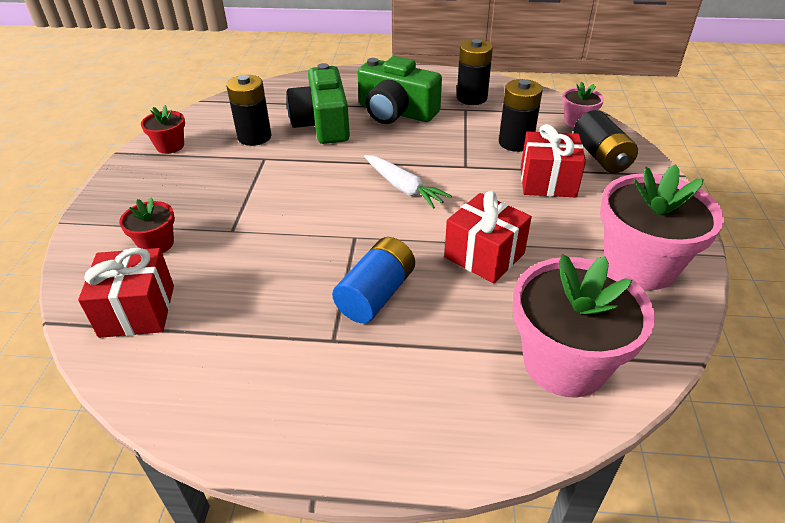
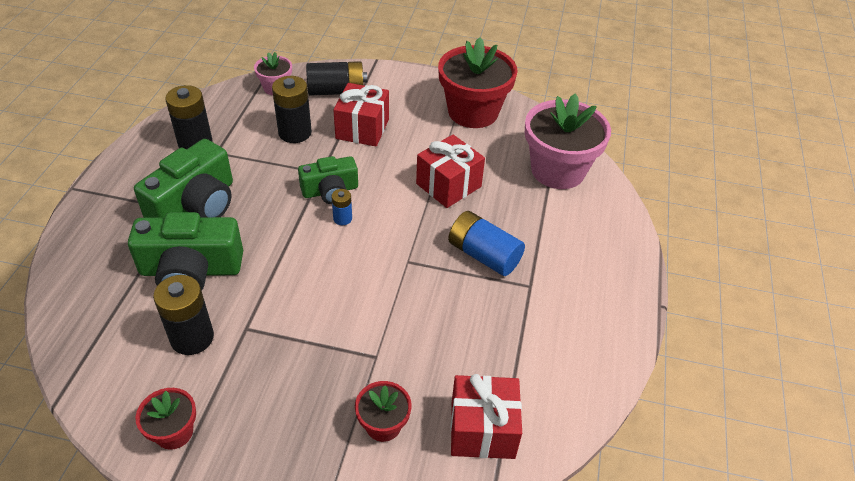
camera: 85 degrees left, 5 degrees up
white carrot [364,155,452,209] -> blue battery [331,189,352,225]
pink flower pot [600,164,724,290] -> red flower pot [438,37,518,128]
none -> green camera [298,156,358,204]

